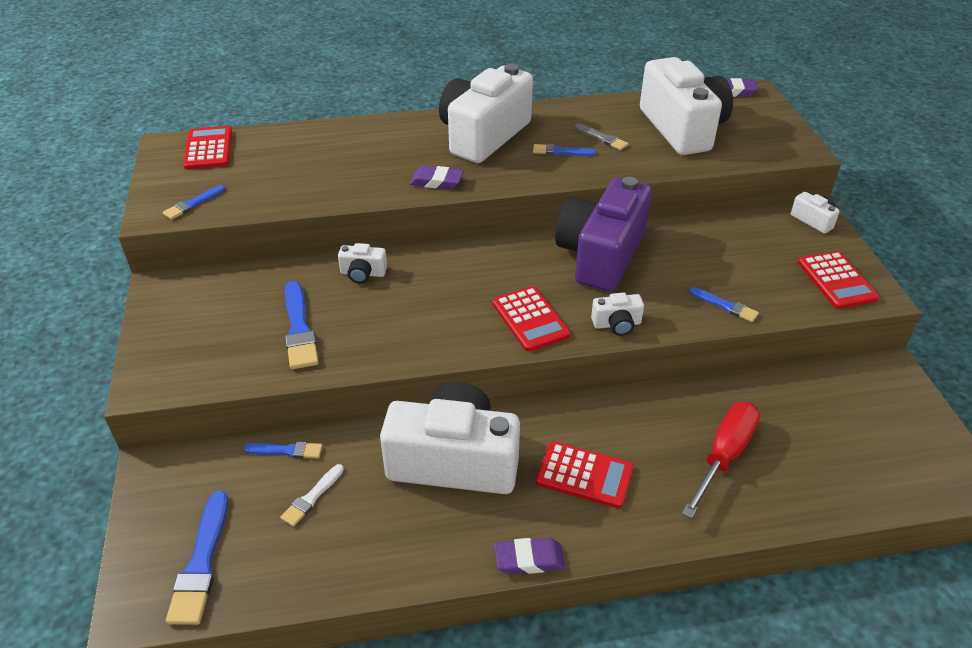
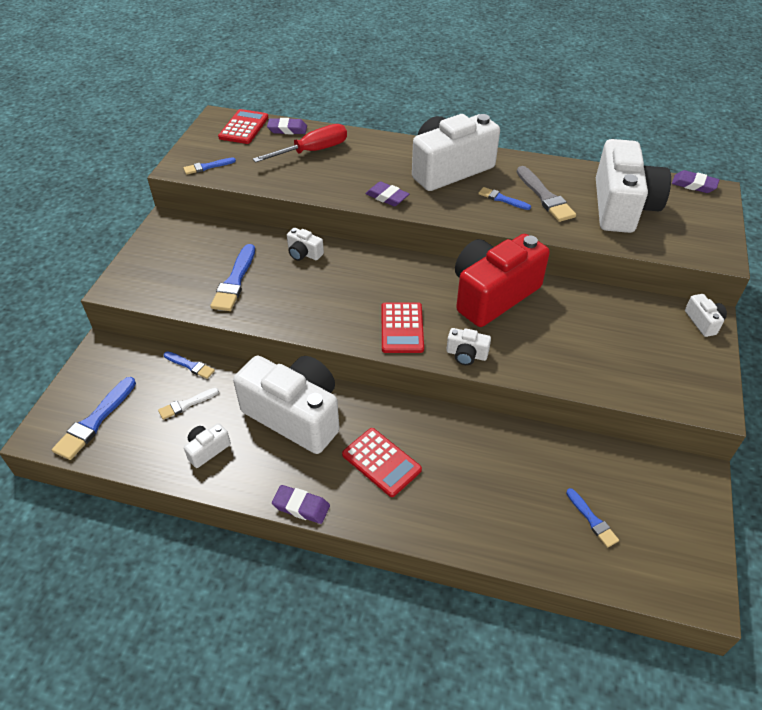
camera: 25 degrees right, 5 degrees up
purple camera [555,177,652,292] -> red camera [455,234,550,327]
grey brush [575,123,628,150] -> grey brush [517,166,576,222], size x1.71
red screwdriver [682,402,760,518] -> red screwdriver moved to [253,124,347,163]
blue brush [689,287,759,322] -> blue brush moved to [566,488,619,548]
red calculator [798,251,879,309] -> none
none -> white camera [184,423,231,468]
none -> purple eraser [267,118,307,134]

